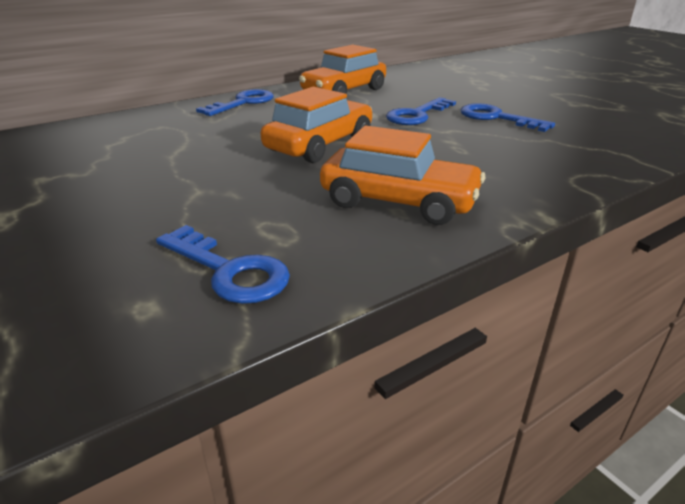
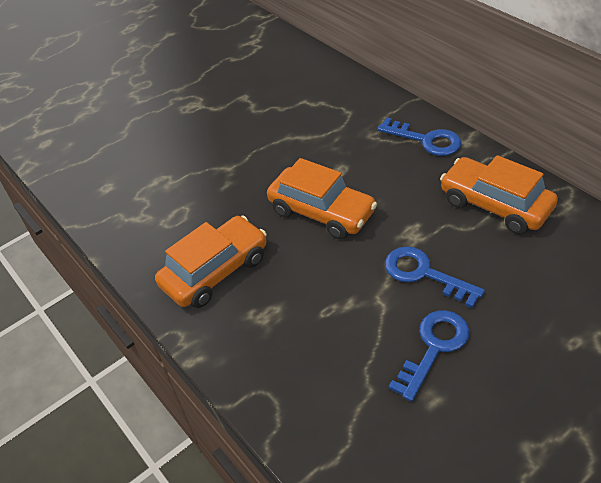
camera: 90 degrees right, 15 degrees up
blue key [156,225,290,304] -> none
orange car [320,126,485,225] -> orange car turned 150 degrees counterclockwise [155,215,267,308]

